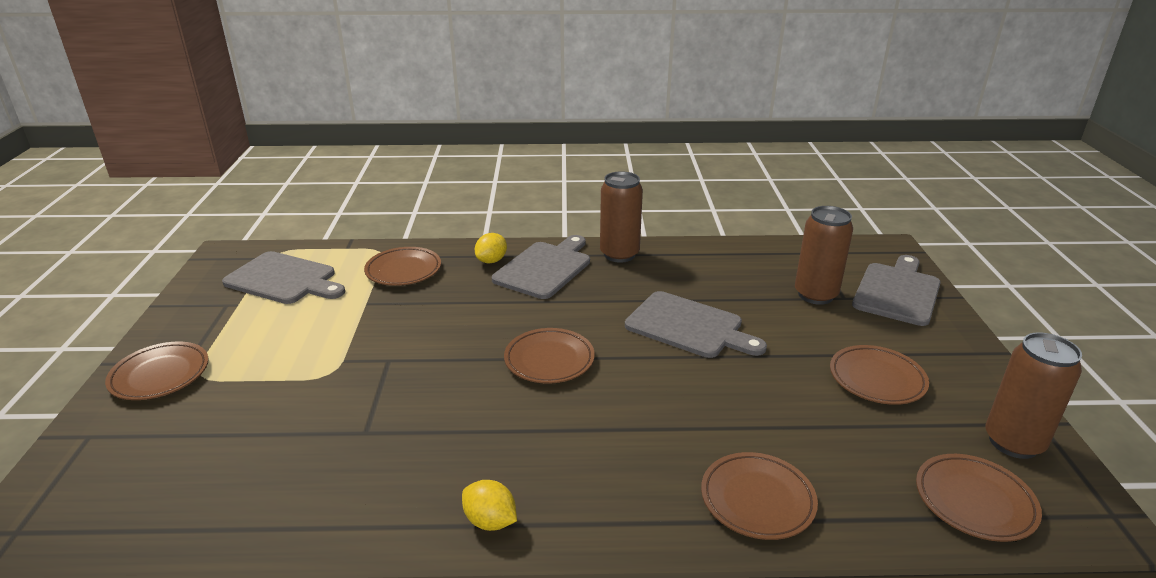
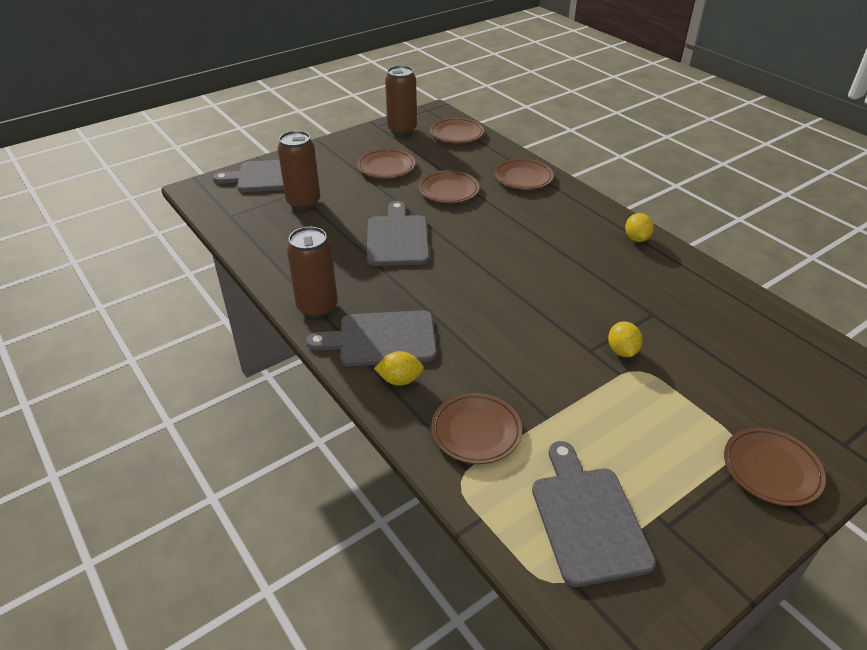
camera: 125 degrees left, 10 degrees up
brown plate [504,328,595,383] -> brown plate moved to [418,170,479,203]
none -> yellow lemon [608,321,643,357]

